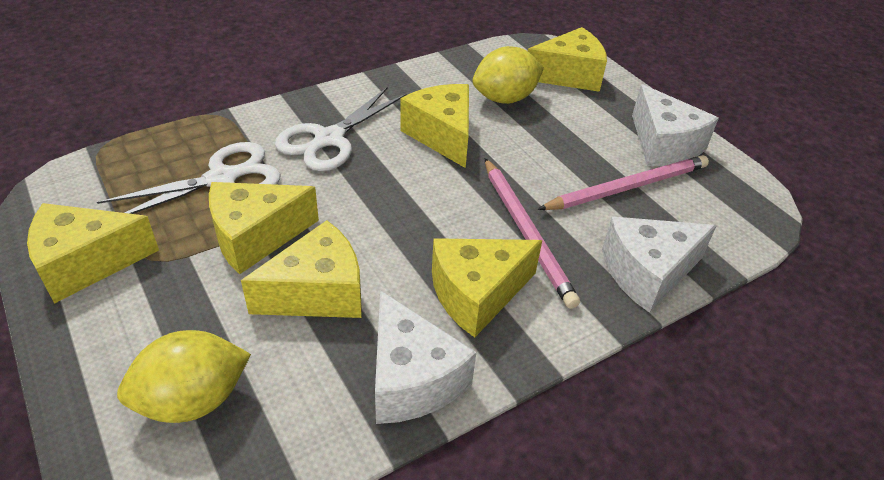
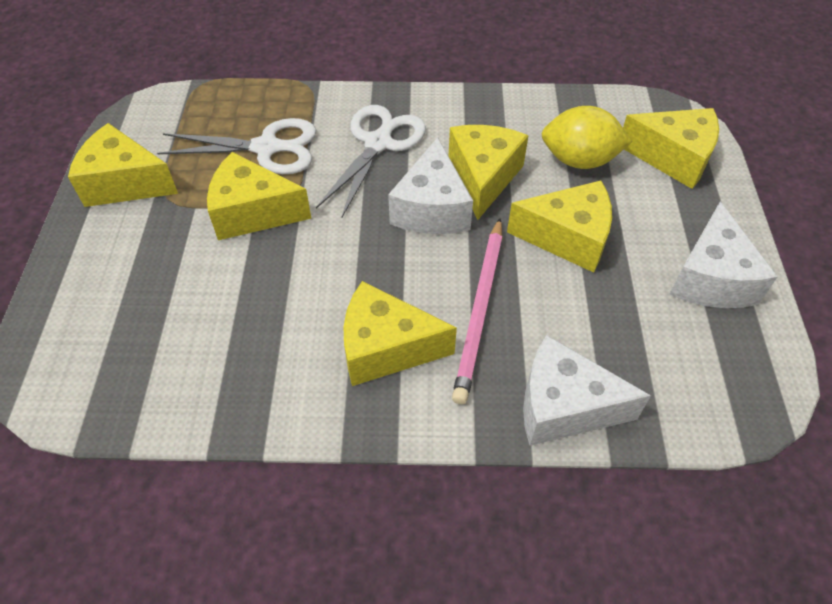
camera: 35 degrees right, 10 degrees up
yellow lemon [117,330,251,423] -> none
yellow cheese [241,220,361,318] -> yellow cheese moved to [507,180,612,273]
white scissors [275,87,406,171] -> white scissors turned 135 degrees clockwise [316,105,426,219]
white cheese [375,290,476,424] -> white cheese moved to [388,137,473,234]
pink pencil [537,155,709,210] -> none

